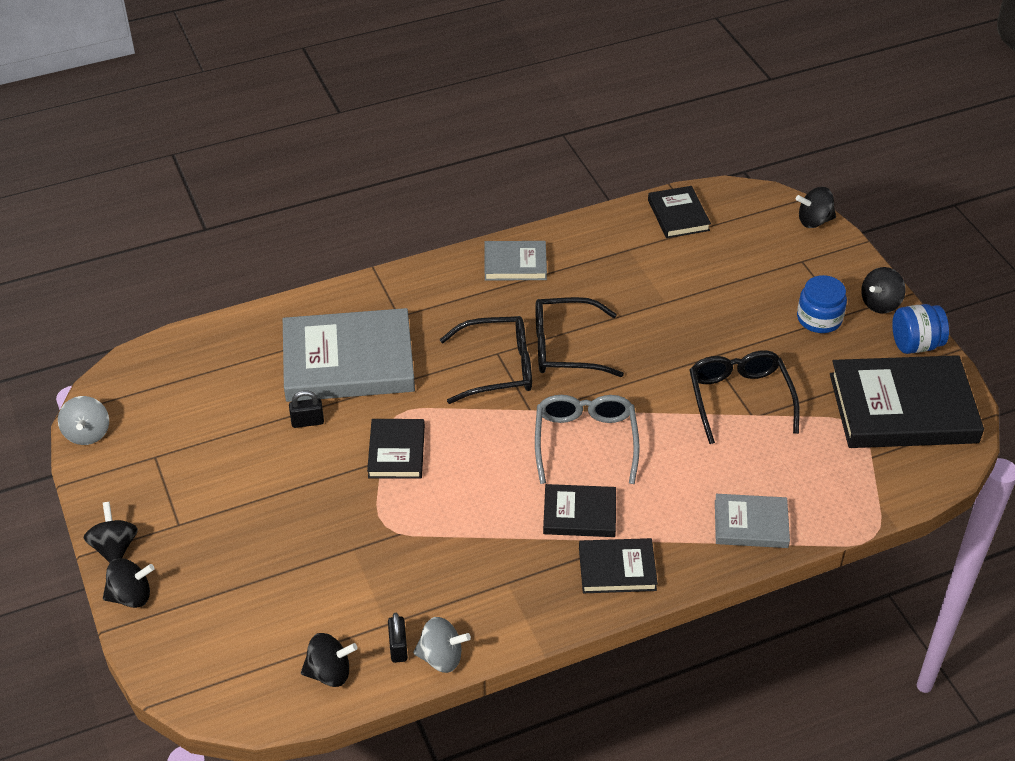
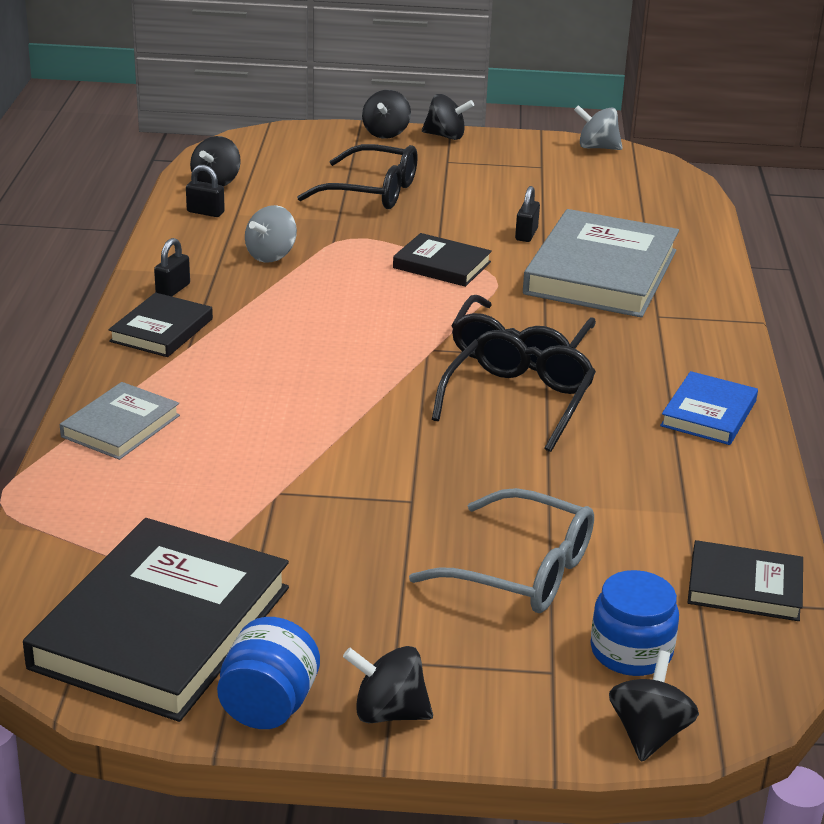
camera: 115 degrees right, 15 degrees down
grey spinning top [413,617,471,673] -> grey spinning top moved to [245,205,297,263]
grey book [485,241,547,281] -> blue book [660,371,758,445]
grey glasses [535,395,640,484] -> grey glasses moved to [409,488,594,613]
black book [543,484,616,537] -> none
black glasses [689,350,800,444] -> black glasses moved to [297,144,418,209]
blue jar [797,275,847,333] -> blue jar moved to [590,570,679,676]
black spinning top [861,267,906,313] -> black spinning top turned 60 degrees counterclockwise [343,646,433,723]
none -> black padlock [154,238,190,296]

